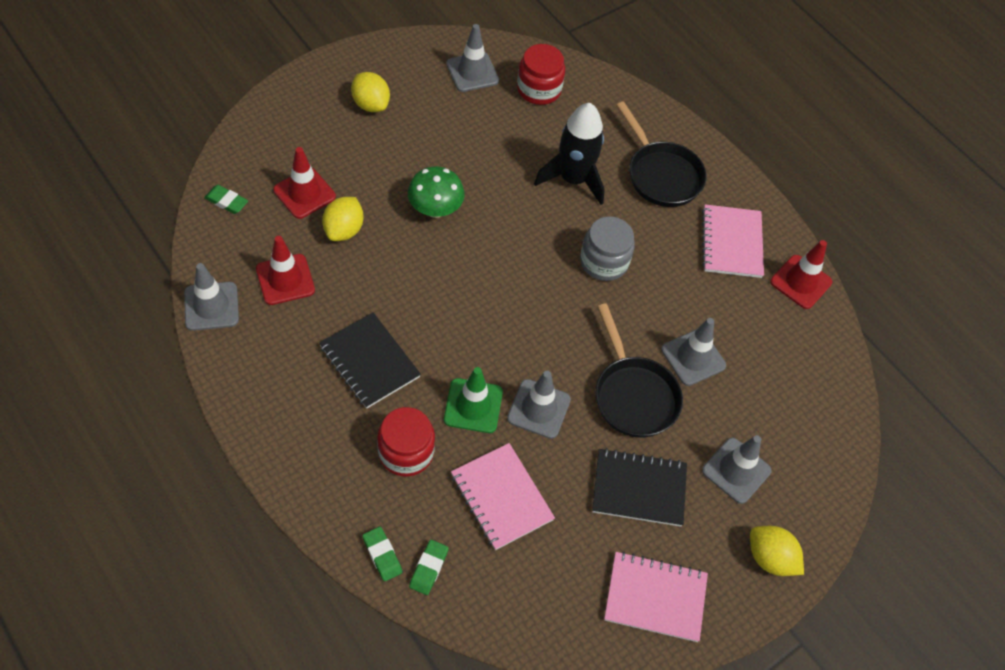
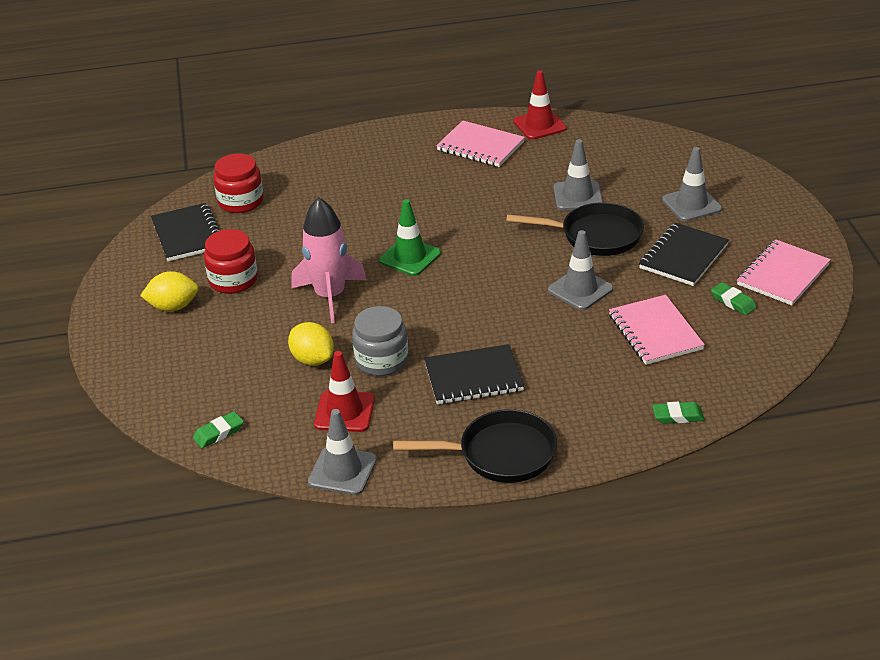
camera: 55 degrees left, 20 degrees down
red traffic cone [273,147,336,219] -> none
red jar [377,407,435,477] -> red jar moved to [204,229,258,294]
green mushroom [408,167,465,218] -> pink rocket [291,197,367,323]
green eraser [409,540,449,595] -> green eraser moved to [711,282,757,315]
green traffic cone [444,367,503,433] -> green traffic cone moved to [379,199,441,276]
grey traffic cone [446,24,499,92] -> black notebook [151,203,220,261]
pink notebook [451,443,555,550] -> pink notebook turned 75 degrees clockwise [609,295,705,365]
black rocket [534,103,605,205] -> none
grey jar [580,216,635,281] -> grey jar moved to [352,306,408,376]
black pan [616,101,707,207] -> black pan moved to [393,409,557,483]
yellow lemon [750,526,804,576] -> none

